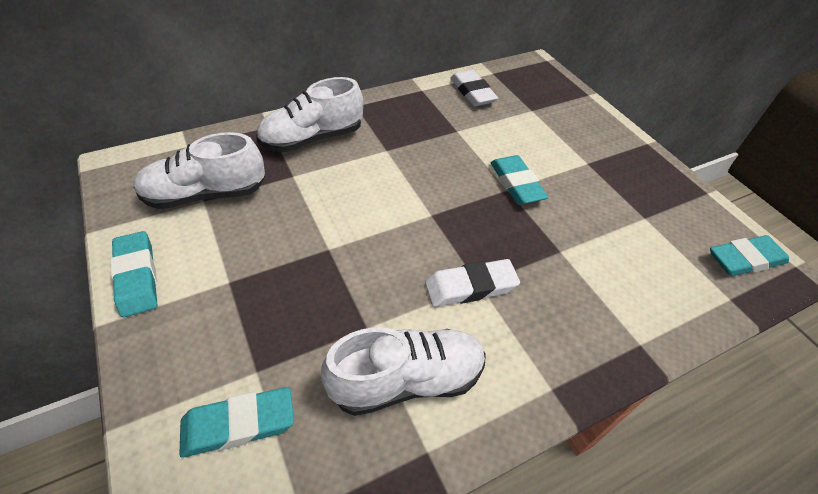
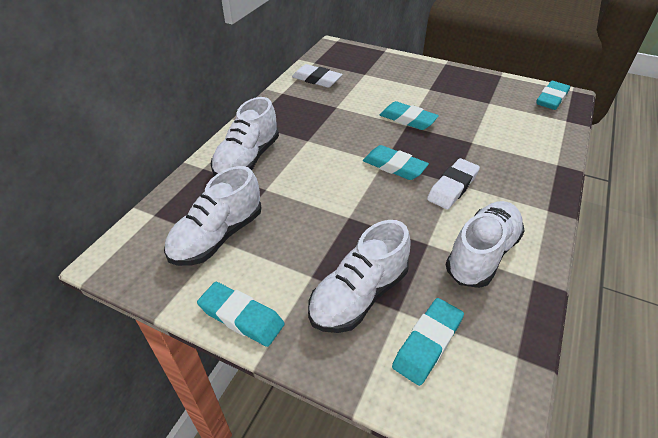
camera: 35 degrees left, 5 degrees down
none -> white shoe [308,220,411,333]
none -> turquoise eraser [363,145,429,180]

